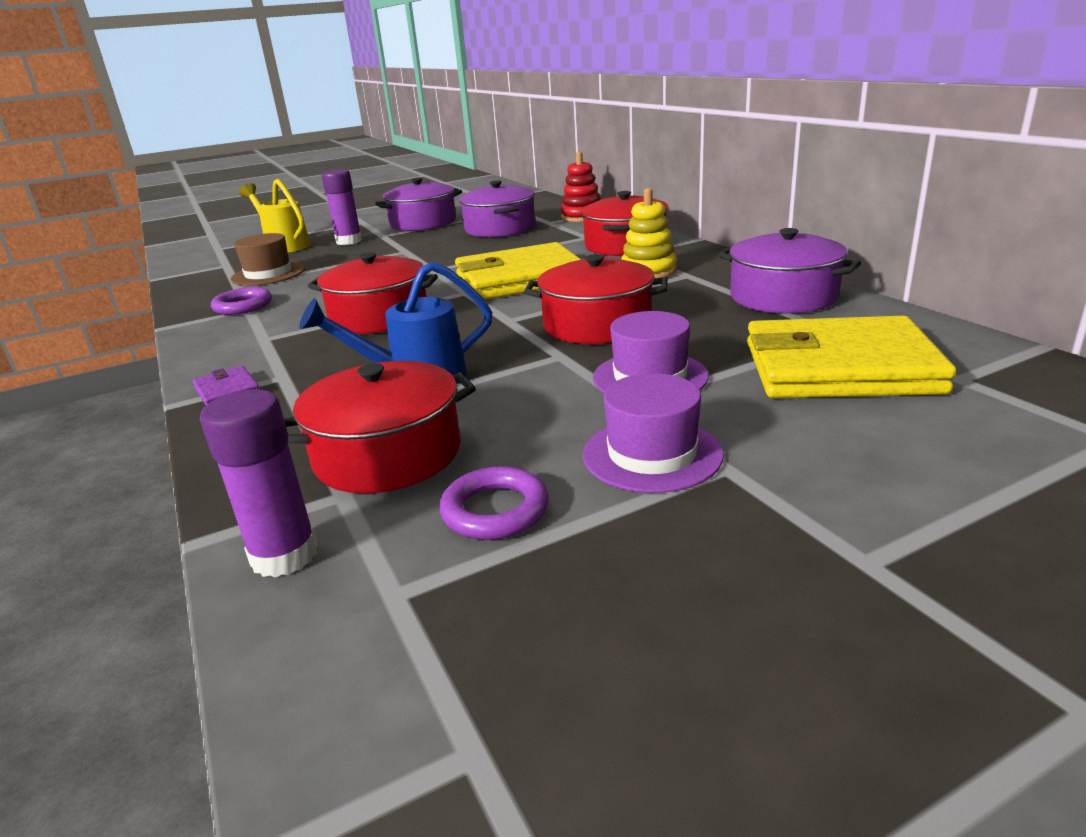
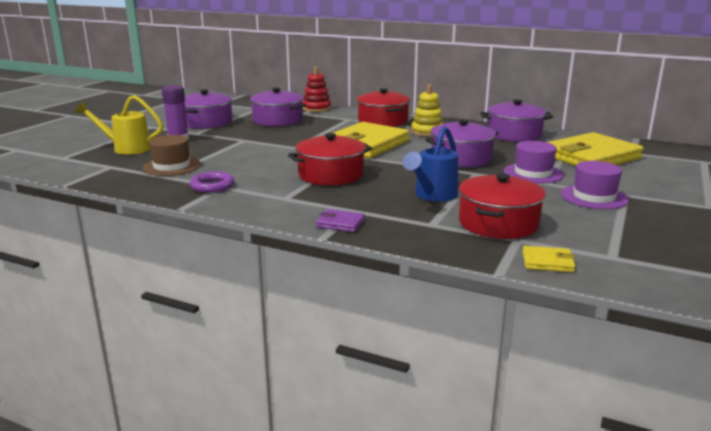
camera: 40 degrees left, 5 degrees down
purple glue stick [200,389,318,577] -> yellow wallet [523,246,575,272]
purple ring [439,466,549,540] -> none
red pot [524,254,668,344] -> purple pot [426,119,499,167]

